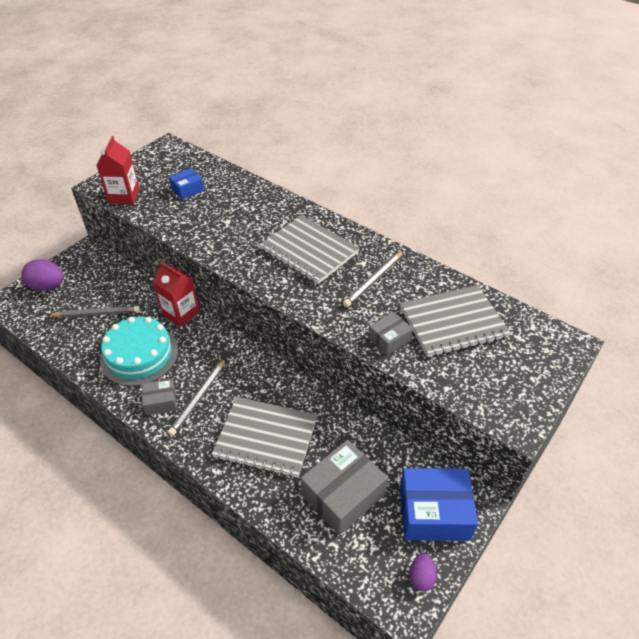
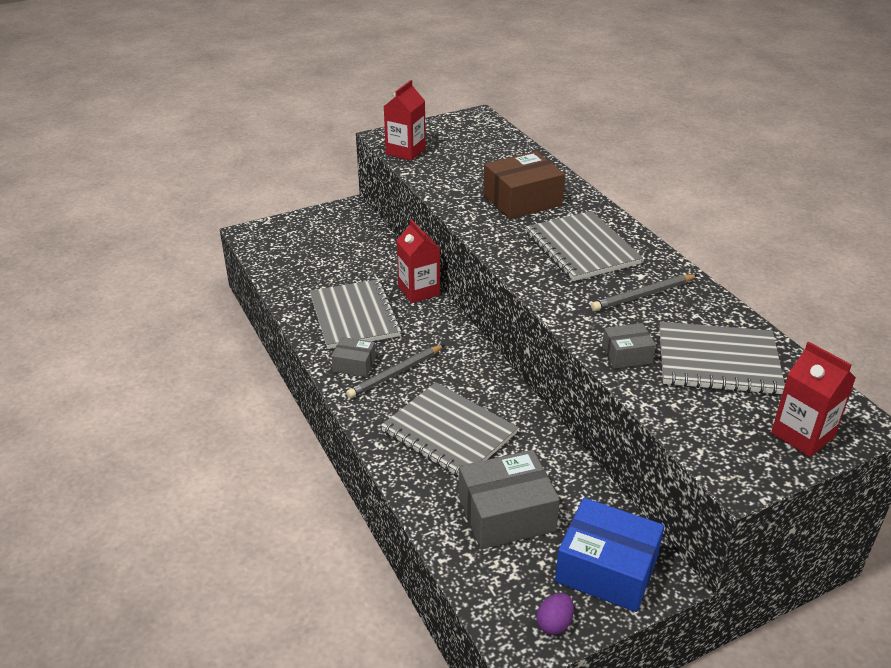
camera: 25 degrees right, 10 degrees down
purple egg [22,259,64,291] -> none
grey pencil [47,306,140,318] -> none
turquoise cake [100,317,178,386] -> grey notebook [310,279,402,349]
blue box [169,168,204,200] -> none
none -> brown box [483,151,565,219]
none -> red carton [771,342,856,457]

